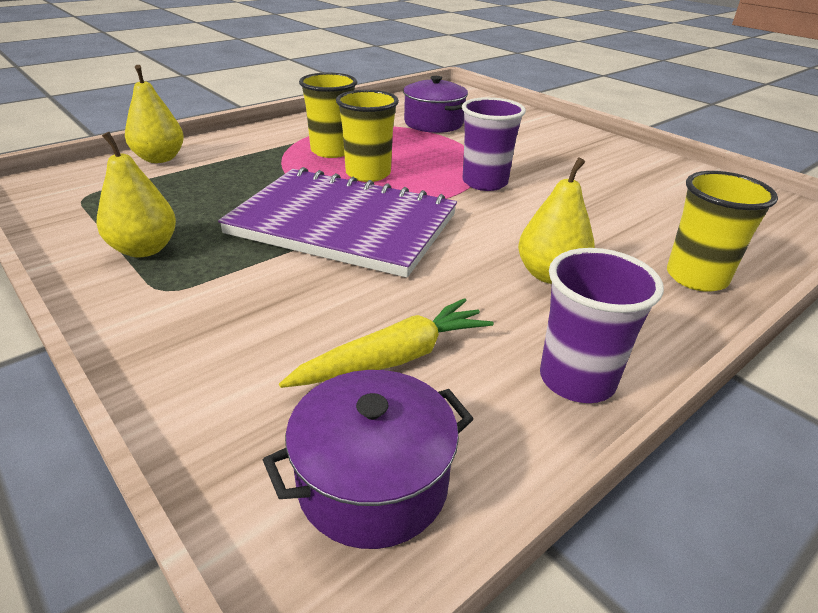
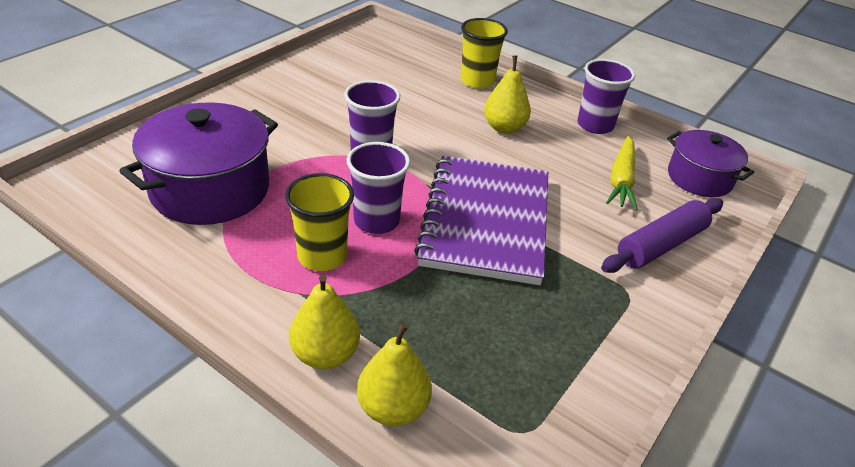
camera: 105 degrees left, 5 degrees up
yellow pear [97,132,176,258] -> yellow pear moved to [289,274,360,369]
yellow carrot [279,298,494,388] -> yellow carrot turned 120 degrees counterclockwise [606,136,638,210]
yellow cup [336,90,399,182] -> purple cup [347,142,410,234]
purple pot [403,76,468,133] -> purple pot [119,102,278,225], size x1.61
none -> purple rolling pin [601,198,723,273]

